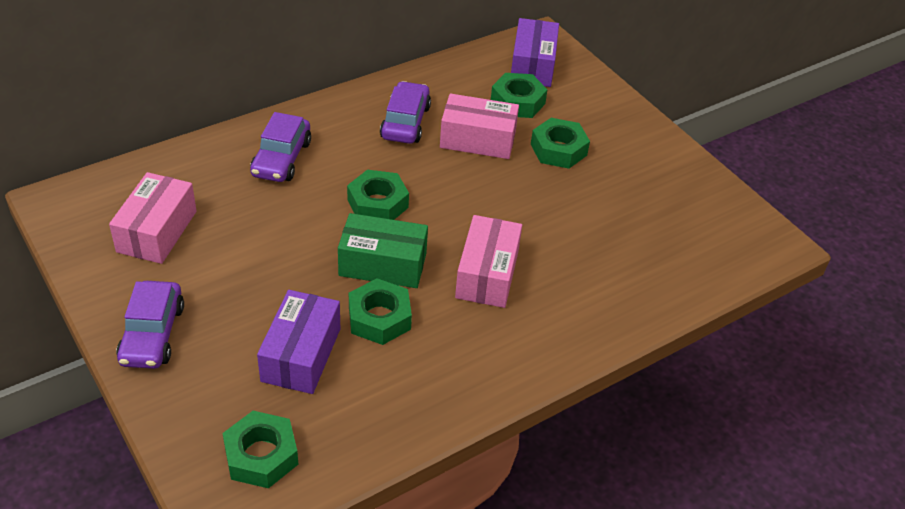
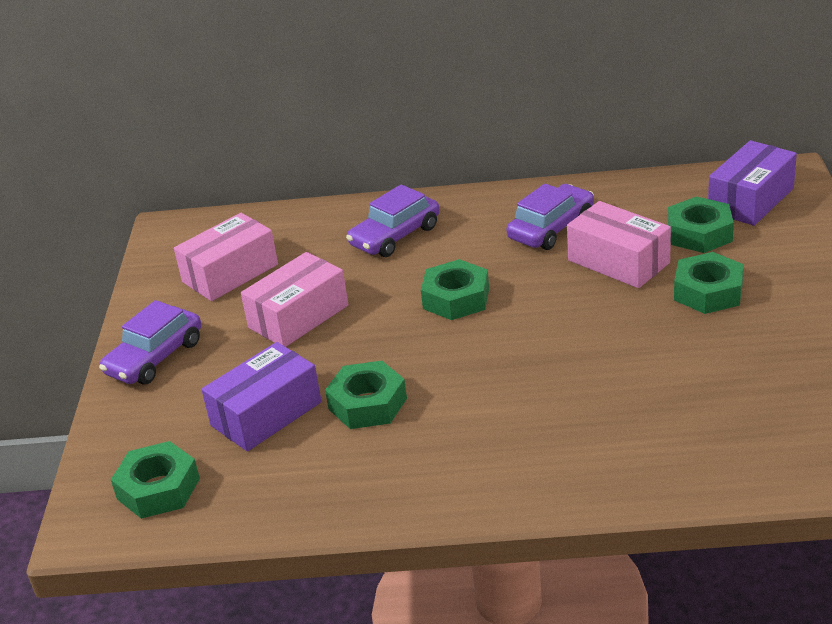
camera: 40 degrees right, 10 degrees down
green box [338,213,428,288] -> none
pink box [455,215,522,308] -> pink box moved to [241,252,348,347]

